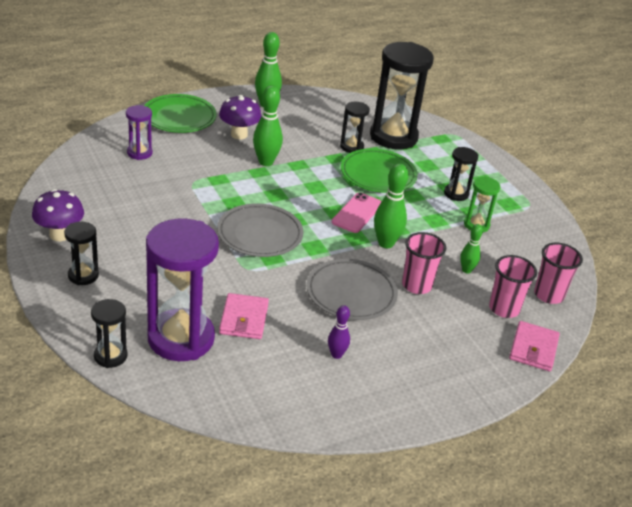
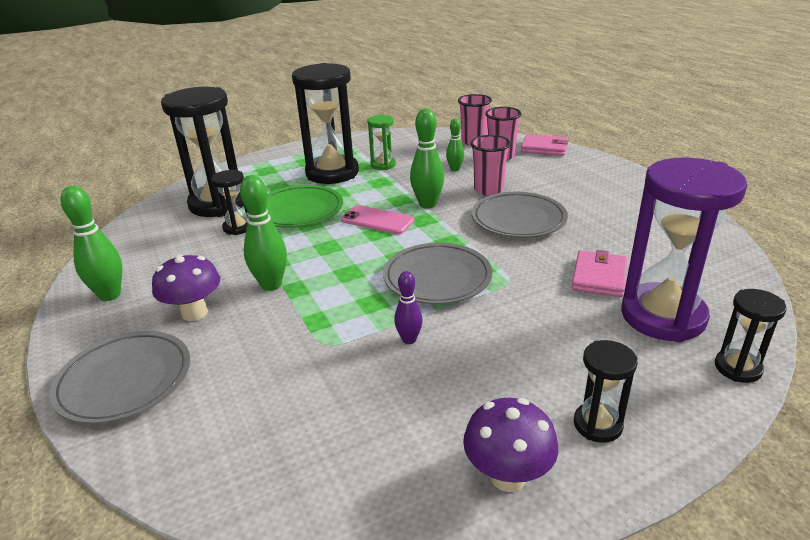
camera: 85 degrees left, 5 degrees down
purple hourglass [126,105,152,160] -> none
green plate [144,94,217,133] -> grey plate [49,331,190,424]
pink wallet [219,293,269,339] -> pink wallet turned 75 degrees counterclockwise [571,250,627,297]
purple bowling pin [328,305,350,359] -> purple bowling pin moved to [394,271,423,344]
black hourglass [444,147,478,201] -> black hourglass [292,63,359,184], size x2.08

